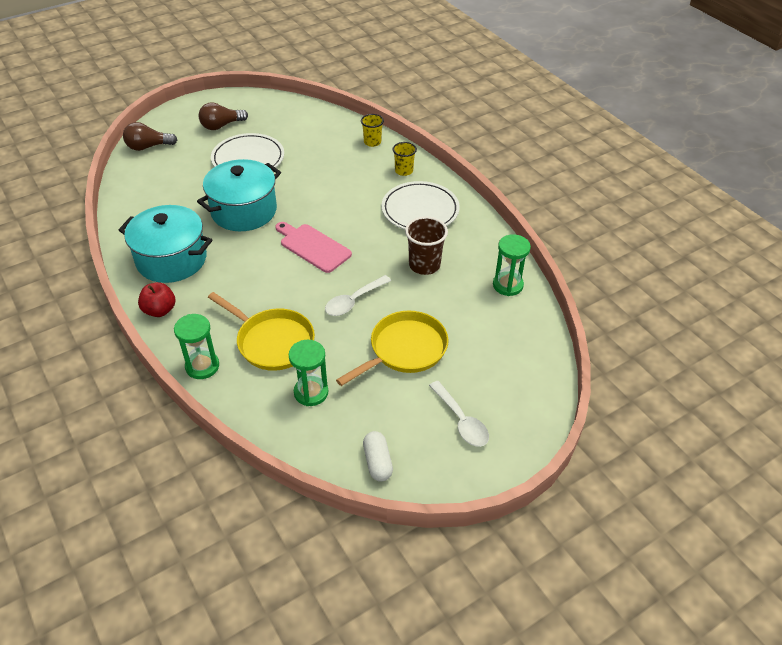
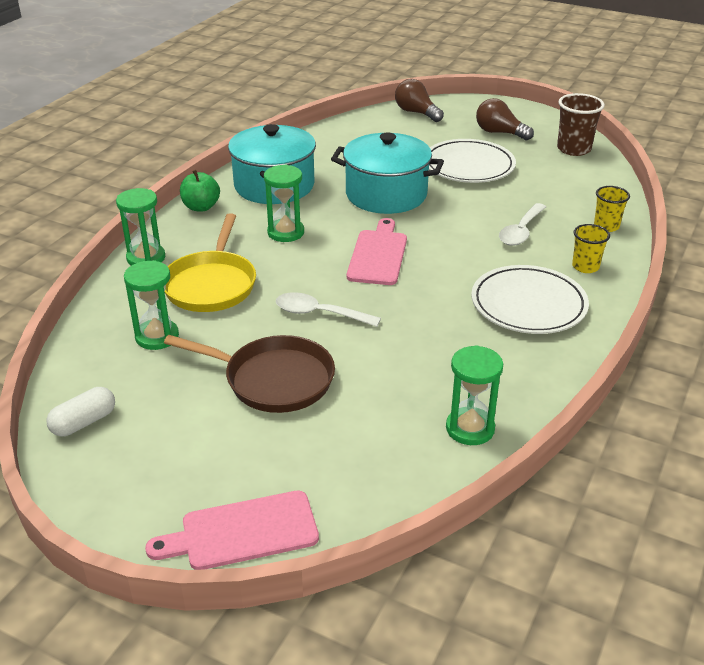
camera: 60 degrees right, 10 degrees down
red apple [138,282,175,317] -> green apple [180,170,220,212]
yellow pan [336,311,448,386] -> brown pan [164,335,335,413]
brown cup [405,216,448,275] -> brown cup moved to [557,93,605,156]
white spoon [429,381,489,447] -> white spoon moved to [499,203,546,246]
none -> pink cutting board [145,491,319,570]
none -> green hourglass [264,165,304,242]

